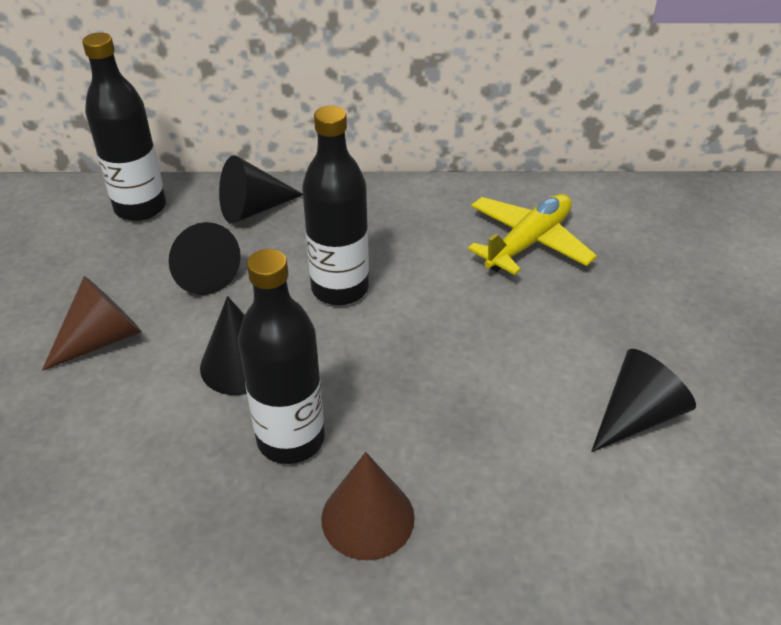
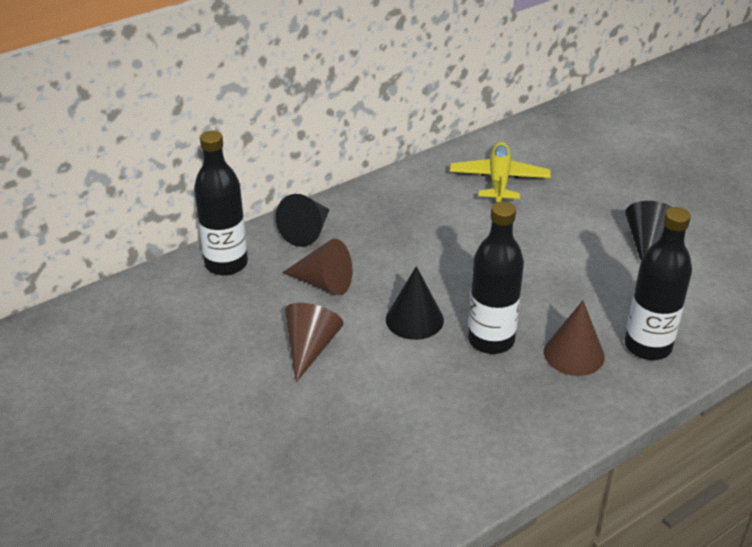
camera: 35 degrees left, 5 degrees down
black cone [169,222,241,295] -> brown cone [282,239,352,295]
black bottle [302,106,369,305] -> black bottle moved to [625,207,692,360]

